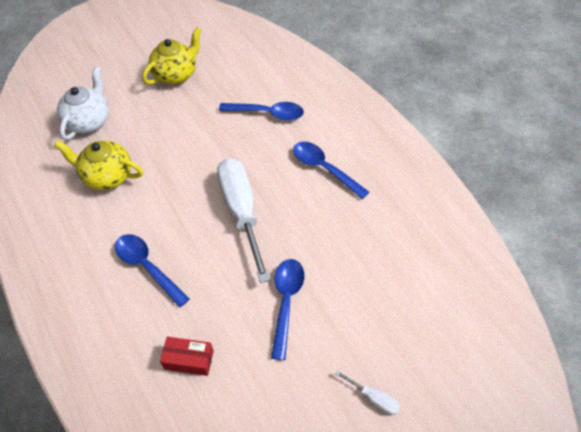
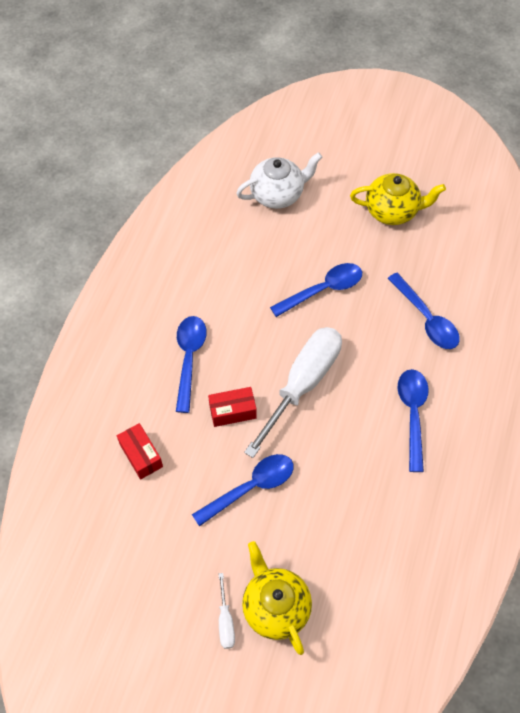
camera: 50 degrees right, 5 degrees up
yellow teapot [54,140,143,190] -> yellow teapot moved to [242,541,312,655]
none -> red box [208,387,257,427]
none -> blue spoon [270,263,362,317]

